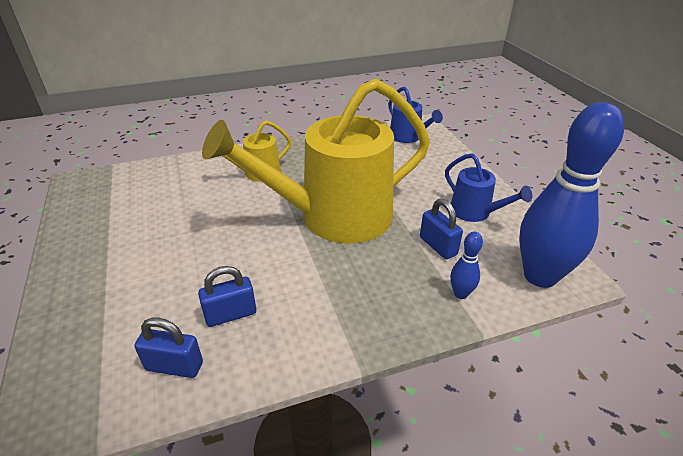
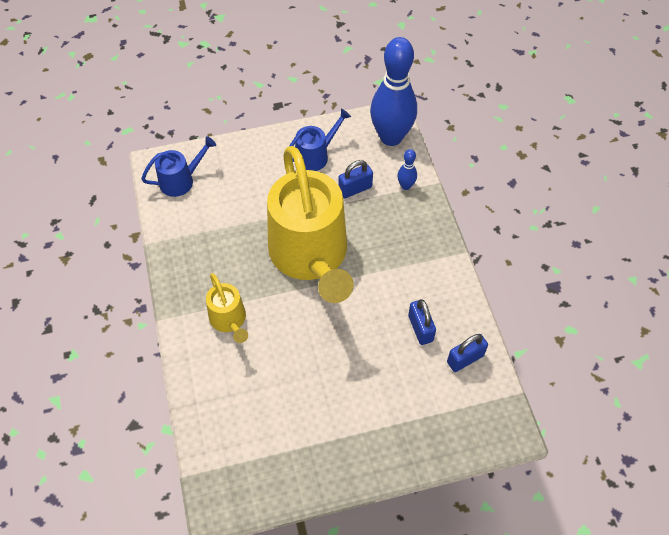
camera: 85 degrees left, 20 degrees up
blue padlock [134,318,203,378] -> blue padlock turned 45 degrees clockwise [447,334,488,372]

